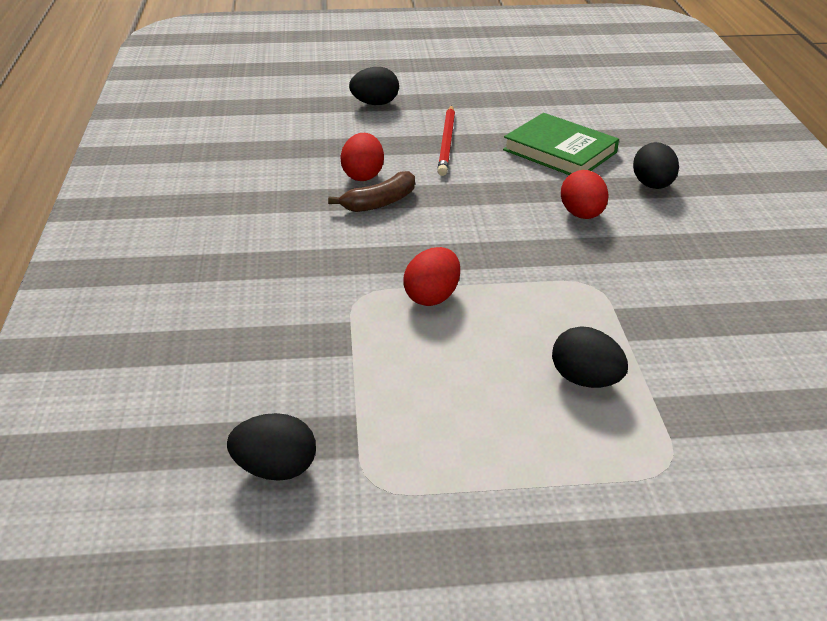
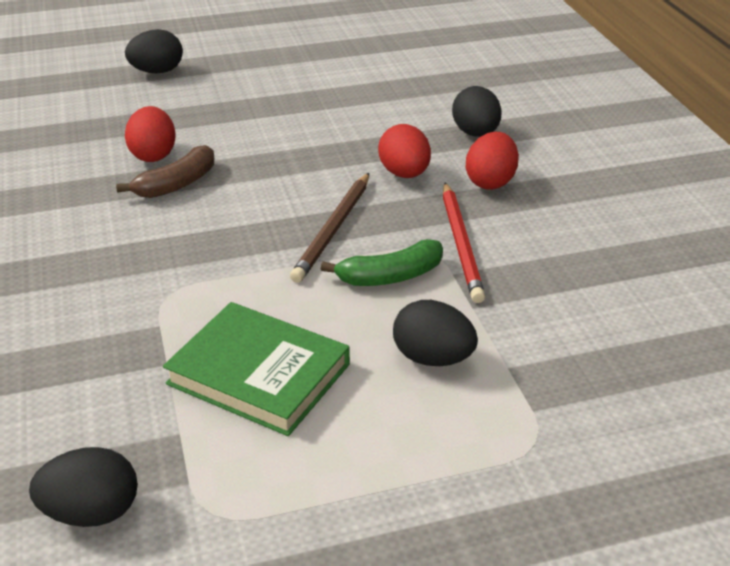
camera: 10 degrees left, 0 degrees up
red egg [403,247,460,306] -> red egg moved to [466,132,519,190]
red pencil [437,105,455,176] -> red pencil moved to [443,183,485,303]
green book [503,113,619,175] -> green book moved to [163,302,350,436]
none -> brown pencil [290,173,369,283]
none -> green banana [321,239,443,286]

